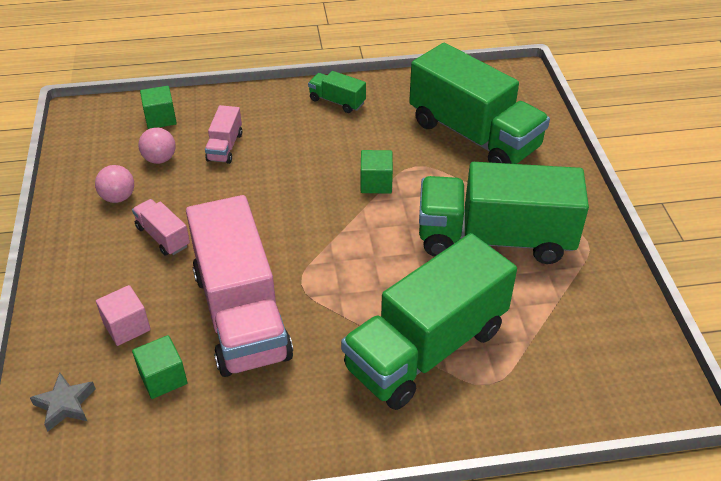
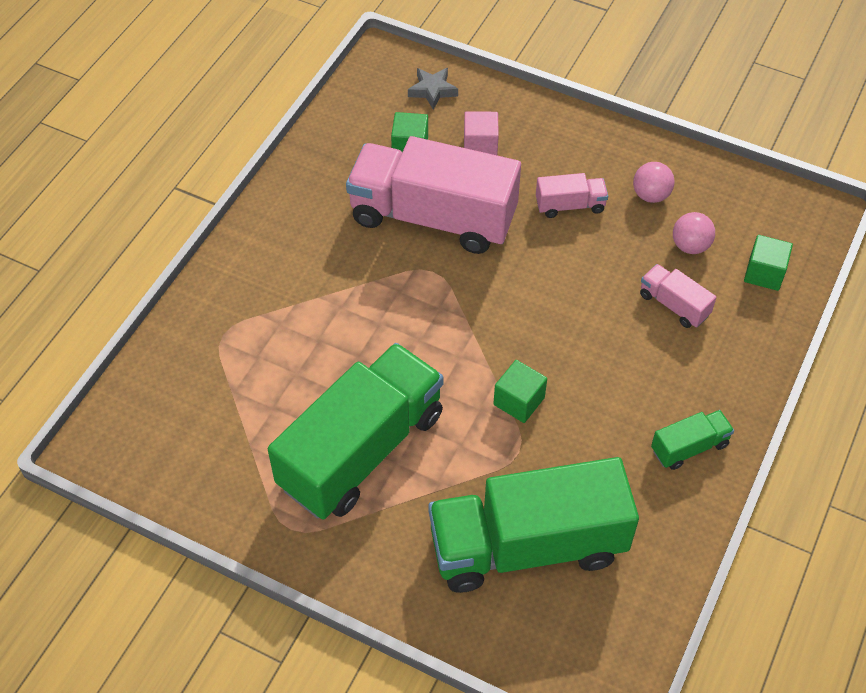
camera: 125 degrees right, 10 degrees up
green truck [341,233,517,410] -> none

